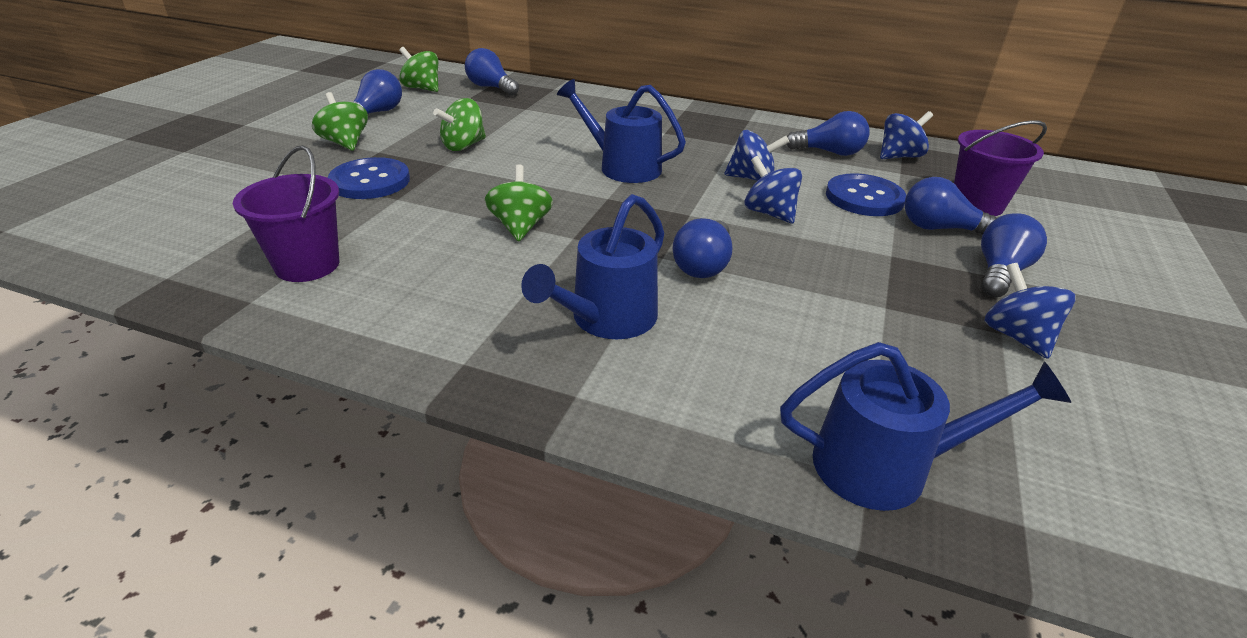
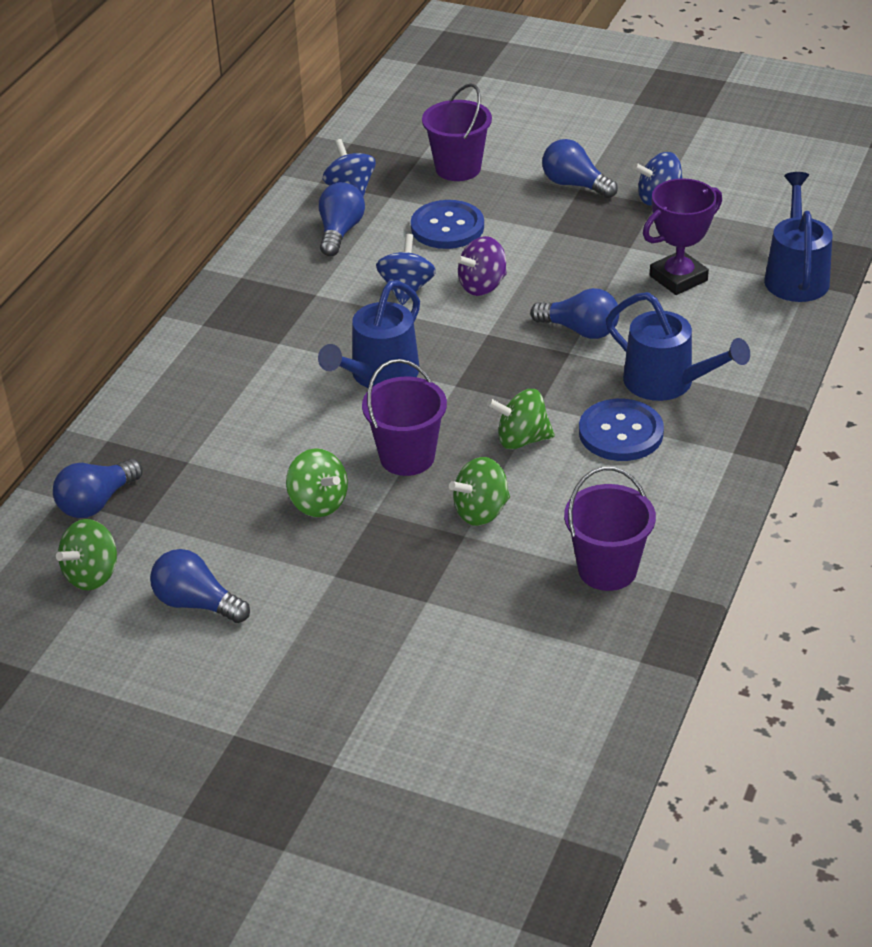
camera: 85 degrees left, 5 degrees up
green spinning top [312,92,368,151] -> green spinning top moved to [449,457,510,526]
blue button [328,157,410,199] -> blue button moved to [579,399,664,461]
blue spinning top [744,156,802,224] -> purple spinning top [456,236,507,296]
blue light bulb [905,177,998,235] -> none
none -> purple bucket [362,359,447,476]
none -> purple trophy [643,178,722,295]

